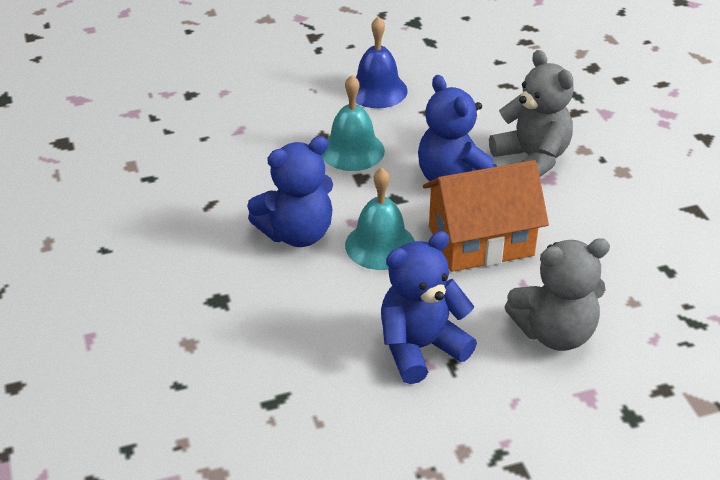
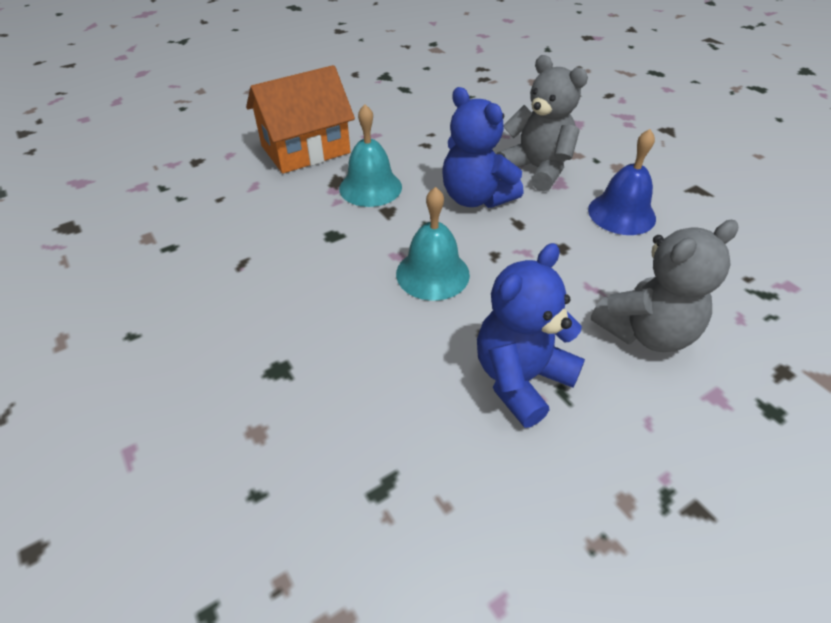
camera: 15 degrees left, 5 degrees up
blue teddy bear [247,136,333,247] -> none
blue bell [356,16,408,108] -> blue bell moved to [588,129,656,235]
orange house [423,160,549,272] -> orange house moved to [246,65,355,174]

